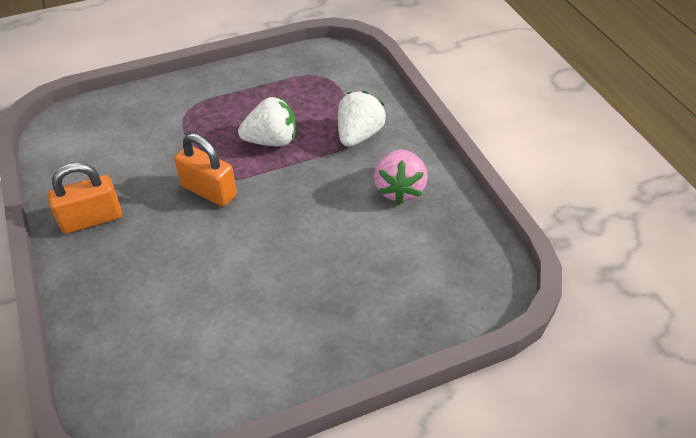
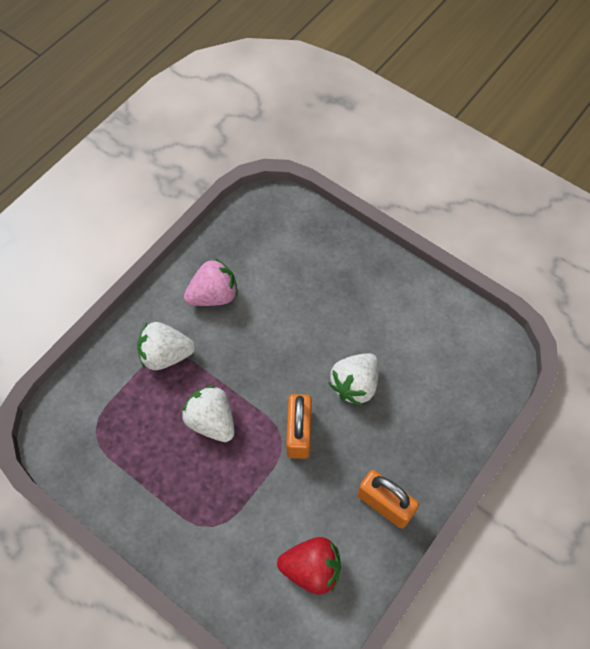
camera: 120 degrees left, 15 degrees up
none -> red strawberry [277,537,341,595]
none -> white strawberry [329,353,379,406]

